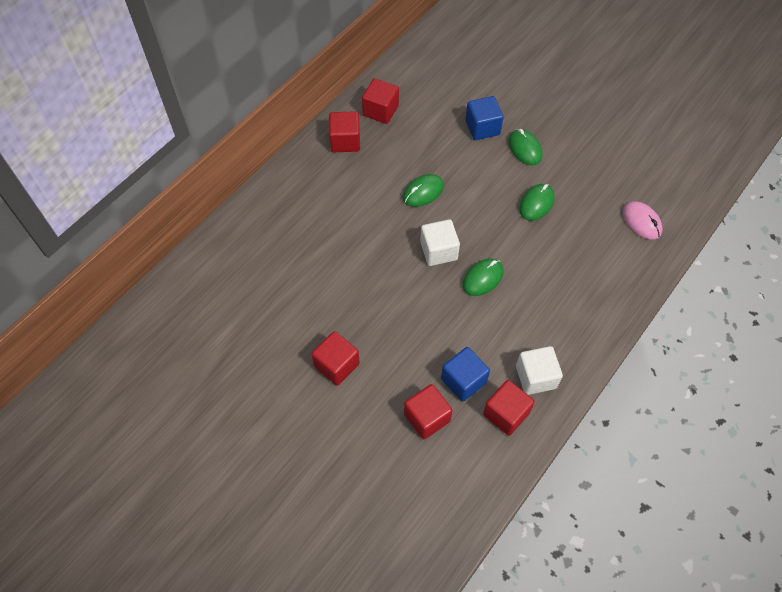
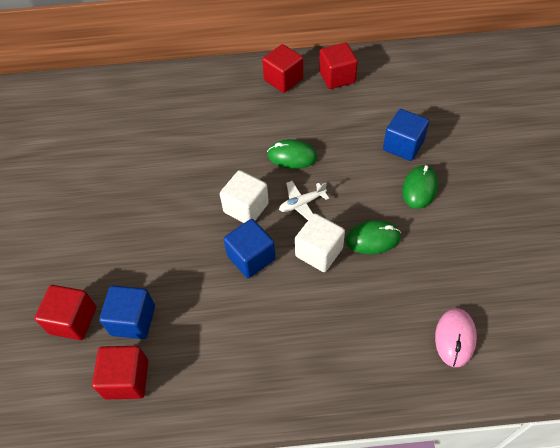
camera: 50 degrees right, 5 degrees down
red cube [312,331,360,386] -> none
green mouse [463,258,504,296] -> blue cube [223,219,276,278]
white cube [516,346,563,395] -> white cube moved to [295,213,345,272]
none -> white plane [279,181,329,220]

